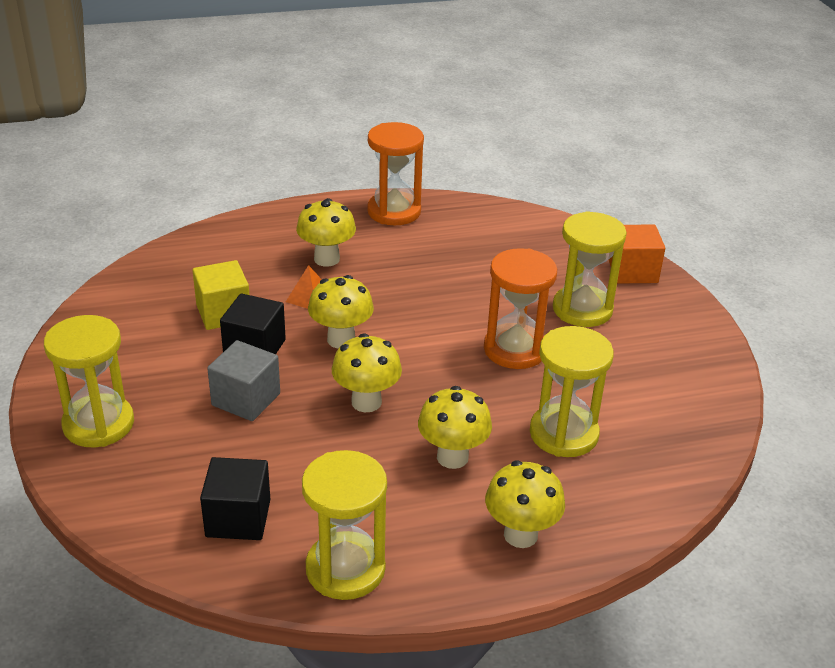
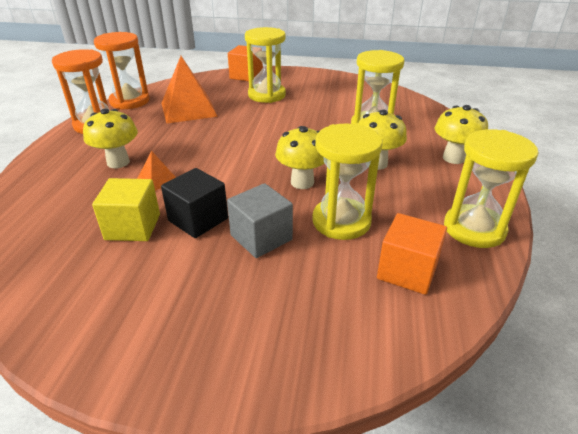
camera: 65 degrees left, 0 degrees up
yellow hourglass [44,315,134,447] -> yellow hourglass moved to [312,124,383,240]
black cube [200,457,270,540] -> orange cube [377,213,447,295]
yellow mushroom [308,275,374,348] -> none
orange hourglass [484,248,557,369] -> orange hourglass moved to [94,32,150,110]
none -> orange pyramid [161,56,218,124]

